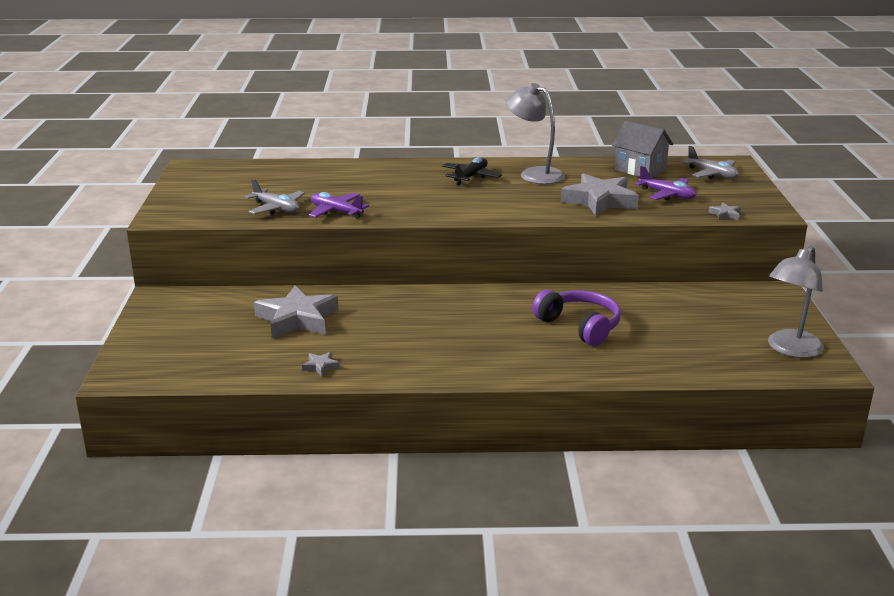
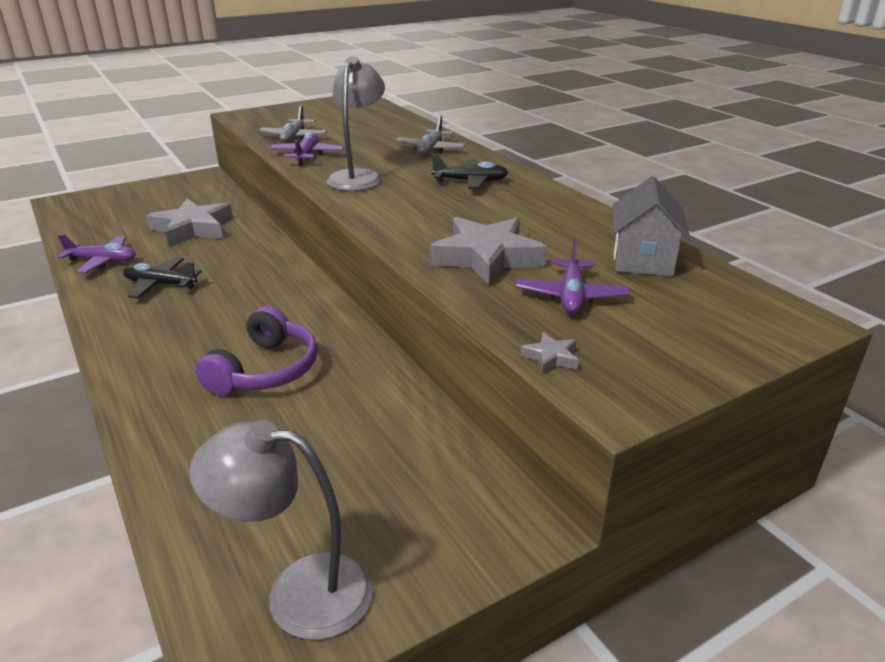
camera: 60 degrees right, 5 degrees up
grey star [302,352,340,377] -> purple plane [58,234,136,273]
grey lamp [506,83,565,184] -> grey lamp moved to [326,56,385,191]
grey plane [682,146,739,179] -> grey plane moved to [395,116,466,155]
none -> black plane [123,257,202,298]

